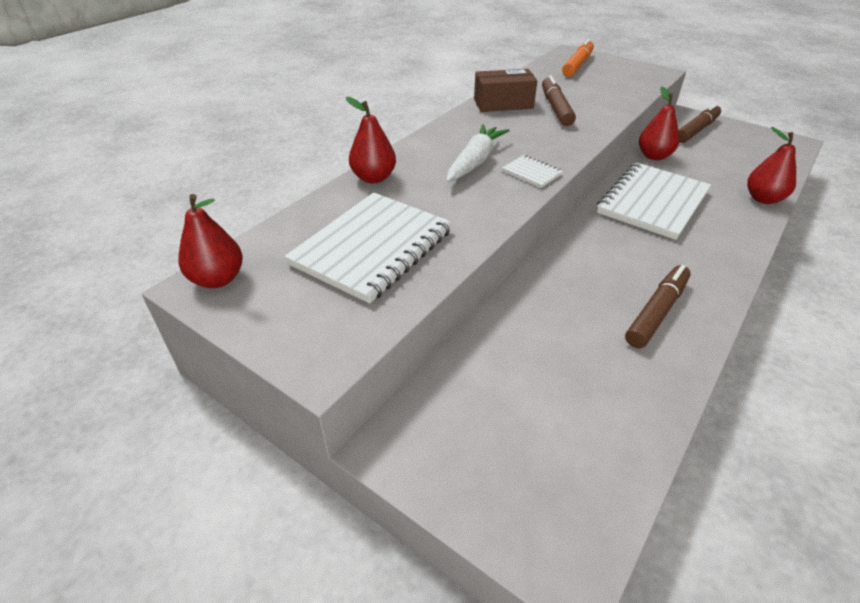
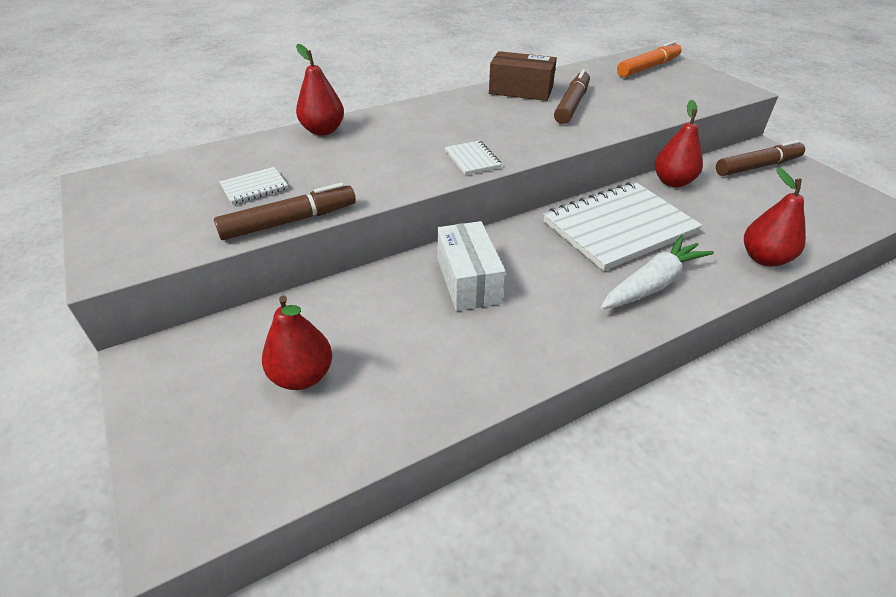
camera: 25 degrees right, 0 degrees up
red pear [178,194,243,288] -> red pear moved to [262,295,332,390]
white notebook [285,192,452,303] -> white notebook [219,167,288,205], size x0.42
white carrot [446,124,510,182] -> white carrot moved to [601,235,714,309]
brown marker [625,265,691,348] -> brown marker moved to [214,183,356,240]
none -> white box [437,221,505,311]

